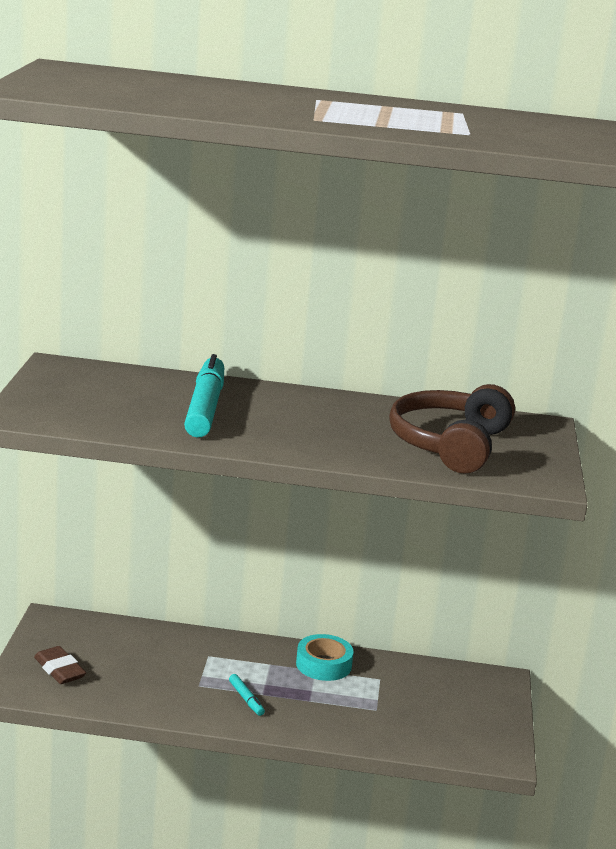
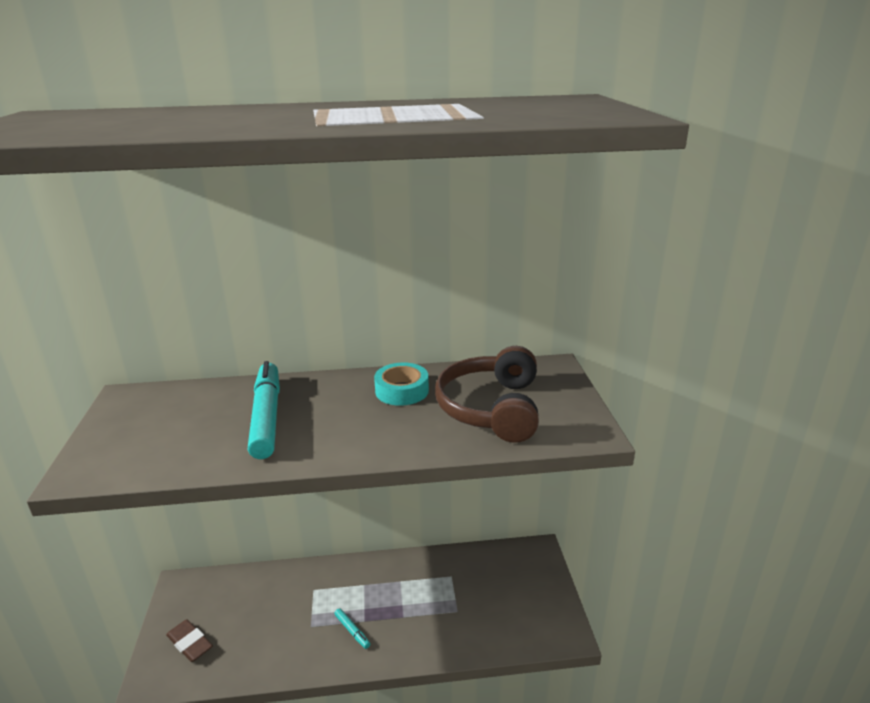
camera: 10 degrees left, 5 degrees up
turquoise tape [296,634,354,681] -> turquoise tape moved to [374,362,429,406]

